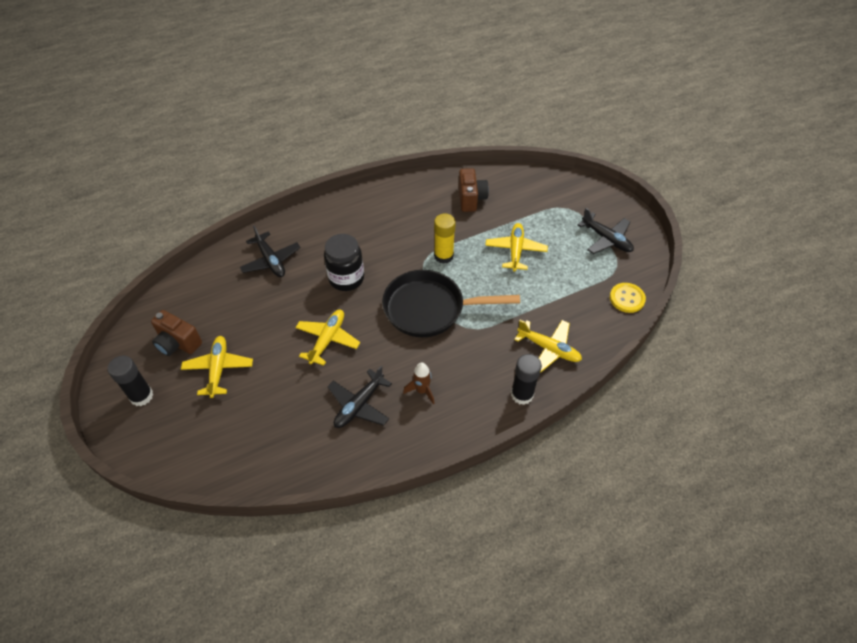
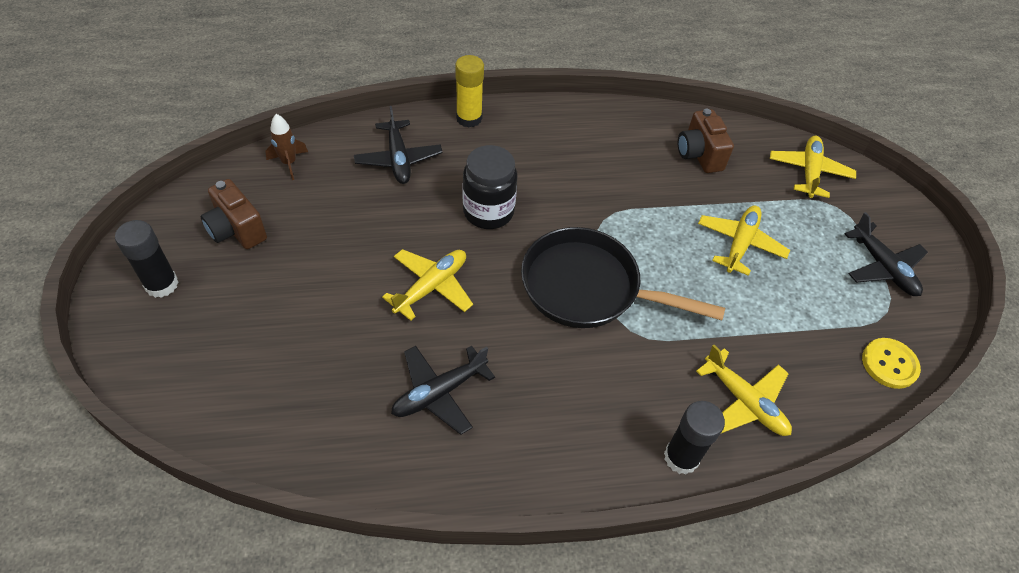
camera: 15 degrees right, 0 degrees up
yellow plane [181,336,253,398] -> yellow plane moved to [770,136,856,198]
brown rocket [403,362,435,404] -> brown rocket moved to [265,114,308,180]
yellow glue stick [434,214,456,264] -> yellow glue stick moved to [455,55,484,128]
brown camera [459,168,489,212] -> brown camera turned 150 degrees clockwise [678,109,734,173]

